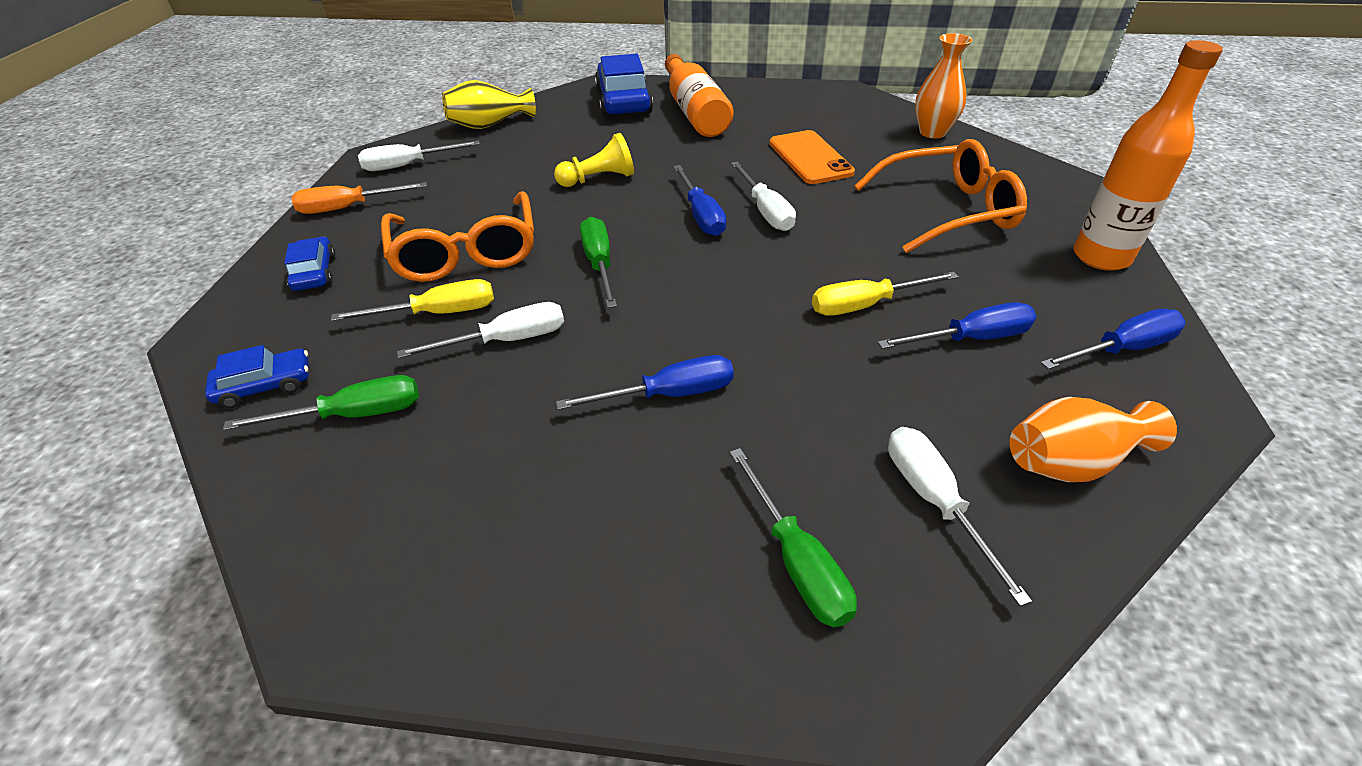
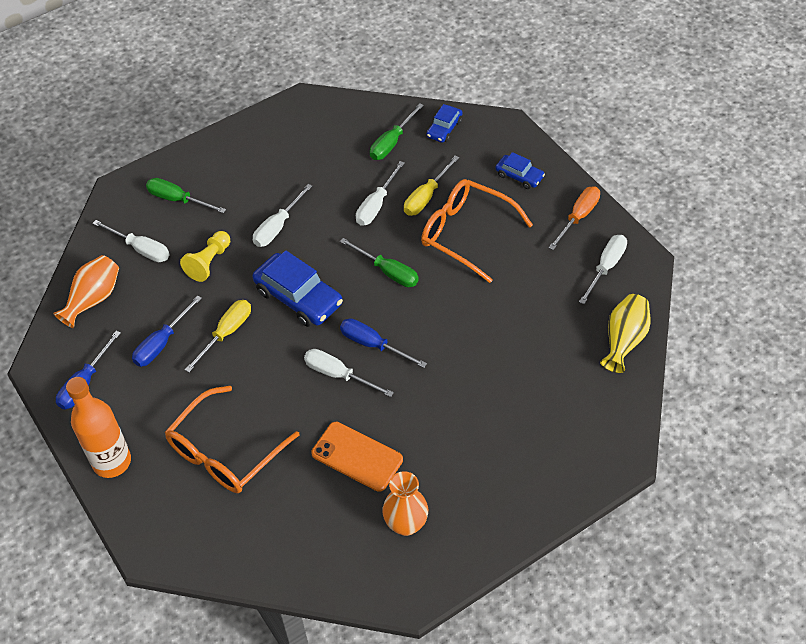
camera: 140 degrees right, 10 degrees up
yellow pawn [554,133,634,187] -> yellow pawn moved to [180,231,230,282]
blue screwdriver [556,355,734,410] -> white screwdriver [253,184,312,247]
blue car [595,54,653,117] -> blue car moved to [252,250,343,327]
orange bottle [665,54,733,137] -> none
orange vase [915,33,972,138] -> orange vase moved to [382,471,428,536]

